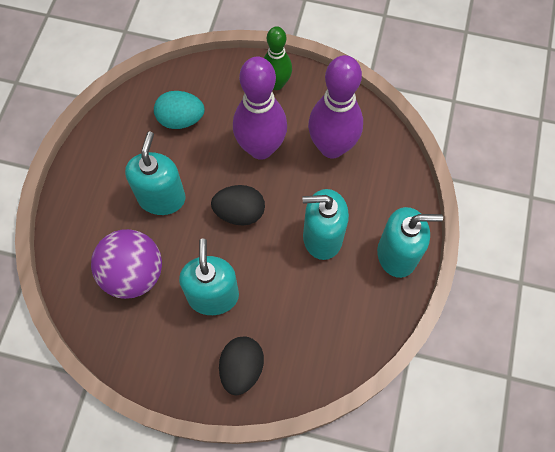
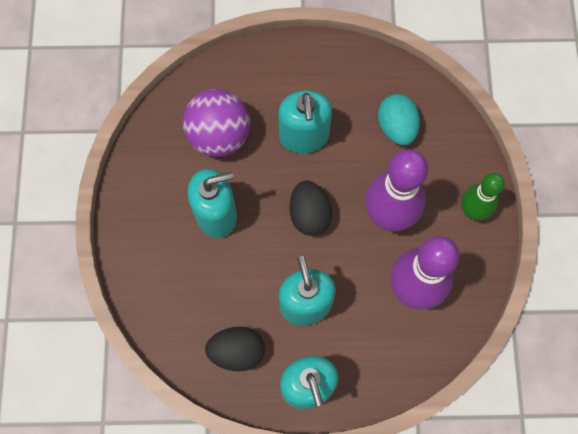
camera: 75 degrees right, 5 degrees up
turquoise soap dispenser [125,131,185,215] -> turquoise soap dispenser turned 90 degrees clockwise [278,90,332,153]
black egg [219,336,264,395] -> black egg moved to [205,327,265,371]

